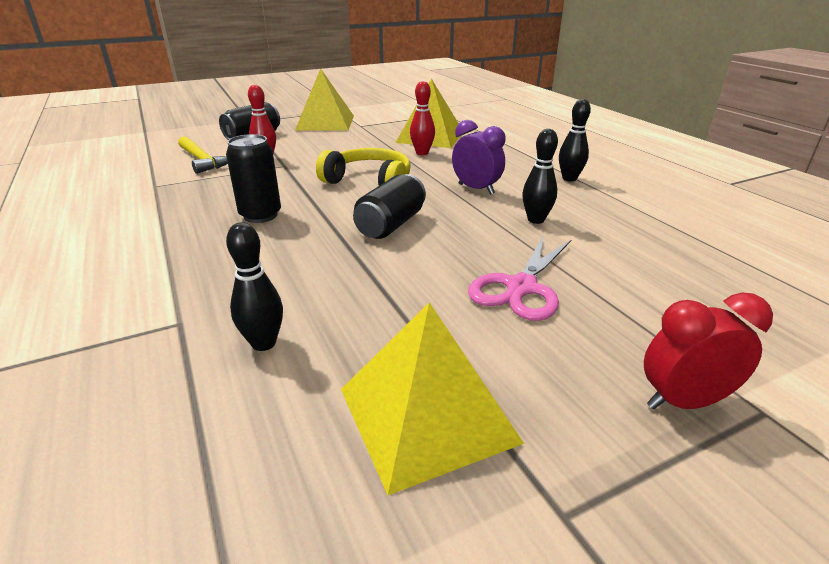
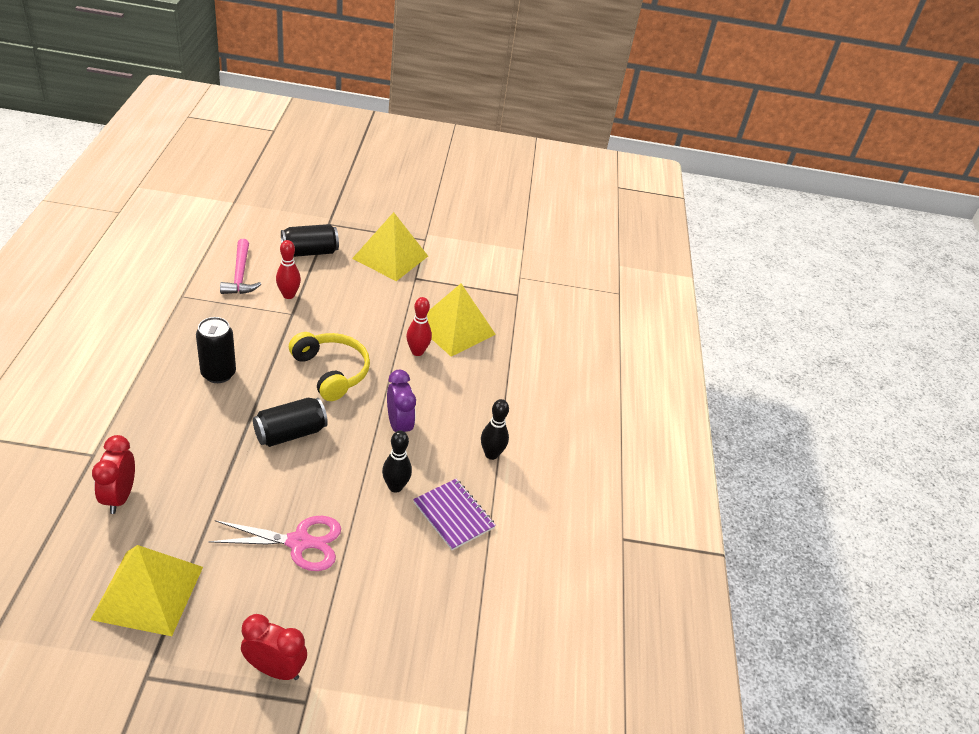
camera: 25 degrees right, 10 degrees up
yellow hammer [178,136,228,174] -> pink hammer [220,239,261,294]
black bowling pin [226,222,283,351] -> red clock [92,435,135,514]
pink scissors [468,235,572,321] -> pink scissors turned 150 degrees counterclockwise [208,516,341,571]
none -> purple notebook [413,479,496,550]

